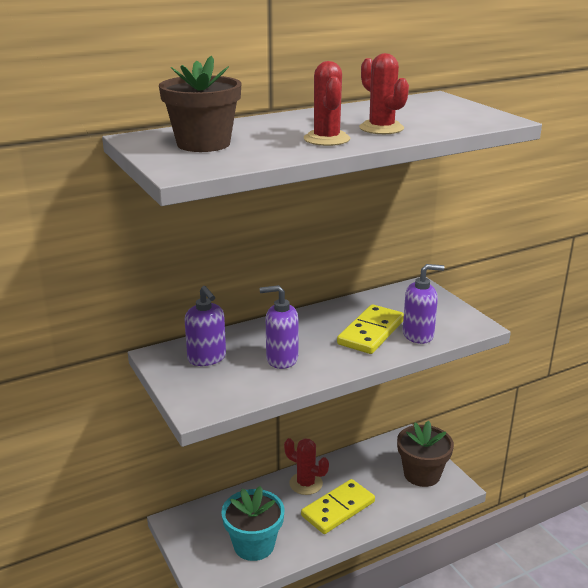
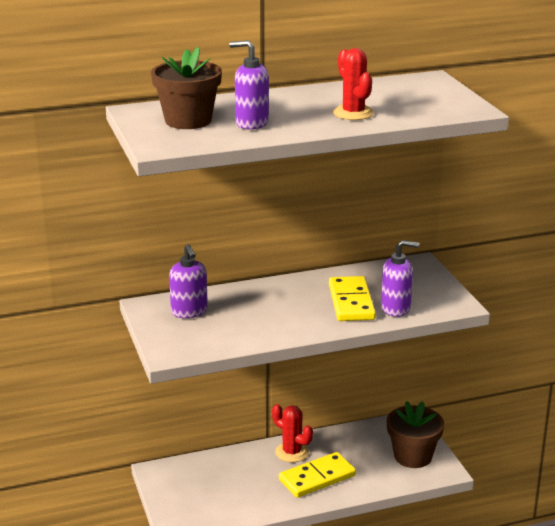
camera: 10 degrees right, 0 degrees up
turquoise flower pot [221,486,284,561] -> none
purple soap dispenser [260,285,298,369] -> purple soap dispenser moved to [229,40,269,130]
red cactus [304,61,350,146] -> none
yellow domino [337,304,404,354] -> yellow domino turned 45 degrees counterclockwise [329,276,376,321]

